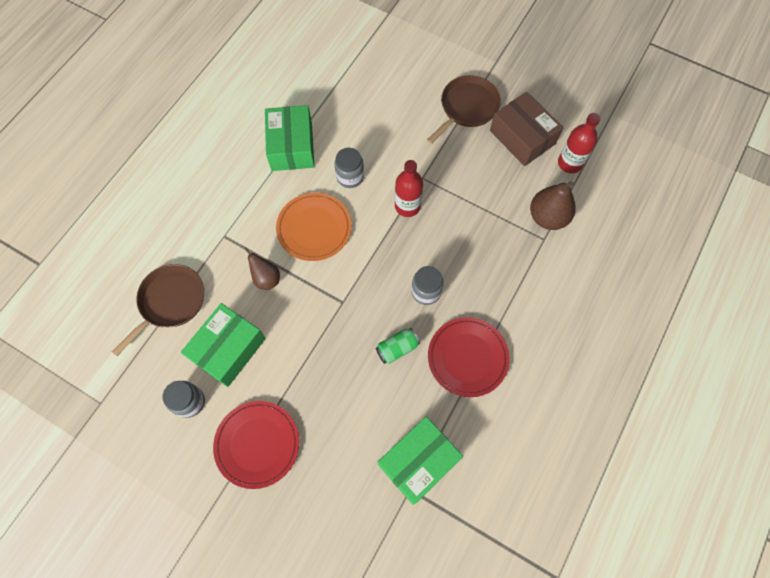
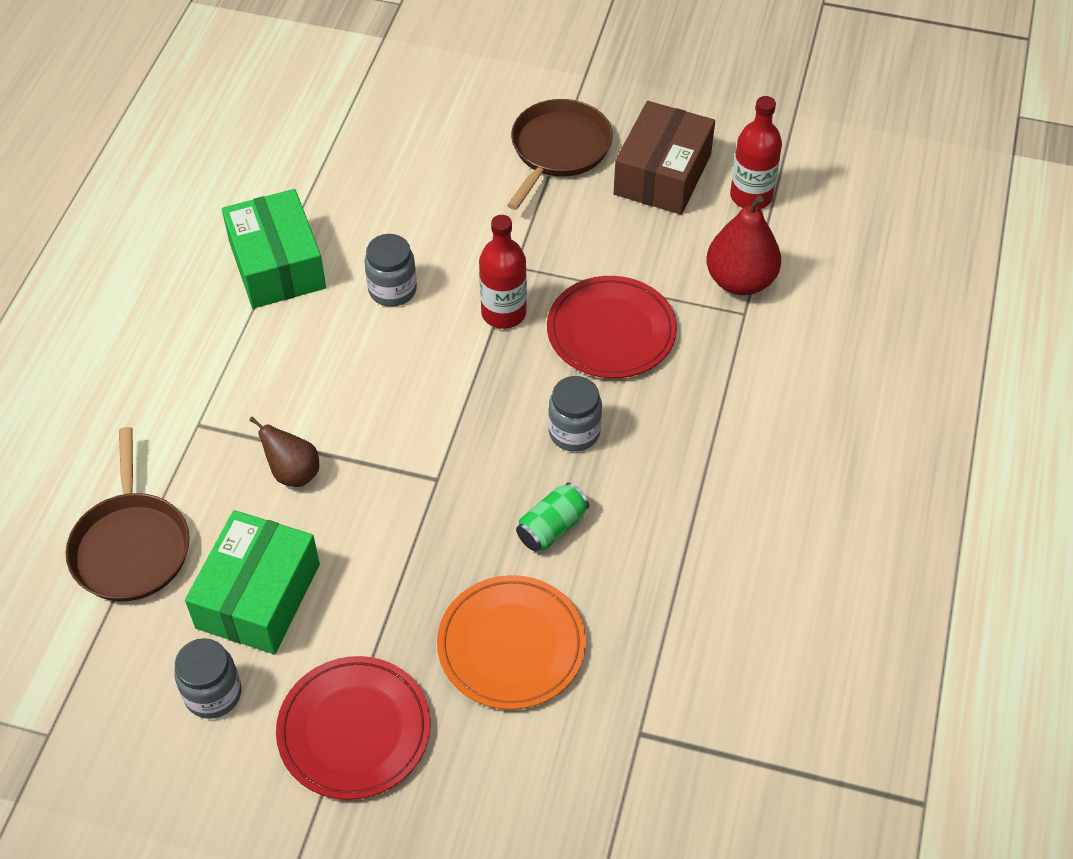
camera: 15 degrees left, 15 degrees down
brown pan [112,264,204,356] -> brown pan turned 150 degrees clockwise [66,427,190,601]
orange plate [276,193,351,261] -> orange plate moved to [437,575,586,710]
green box [378,416,463,505] -> none
red plate [428,317,510,397] -> red plate moved to [547,276,677,378]
brown box [490,92,564,166] -> brown box turned 75 degrees clockwise [613,101,715,215]
brown pear [530,181,576,230] -> red pear [706,196,781,295]

